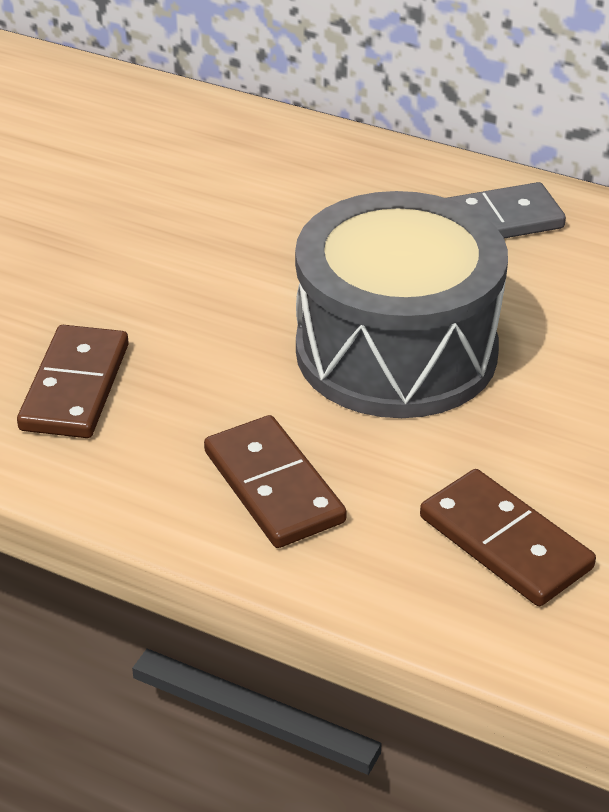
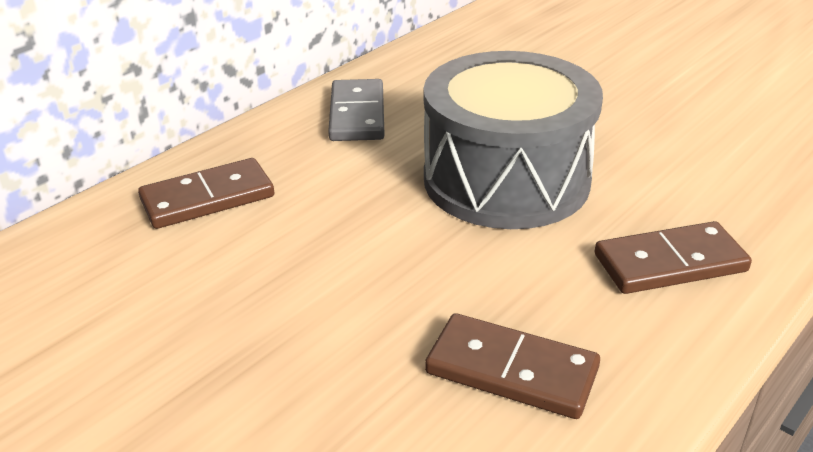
camera: 75 degrees left, 5 degrees down
brown domino [420,469,596,606] -> brown domino moved to [138,158,274,229]

